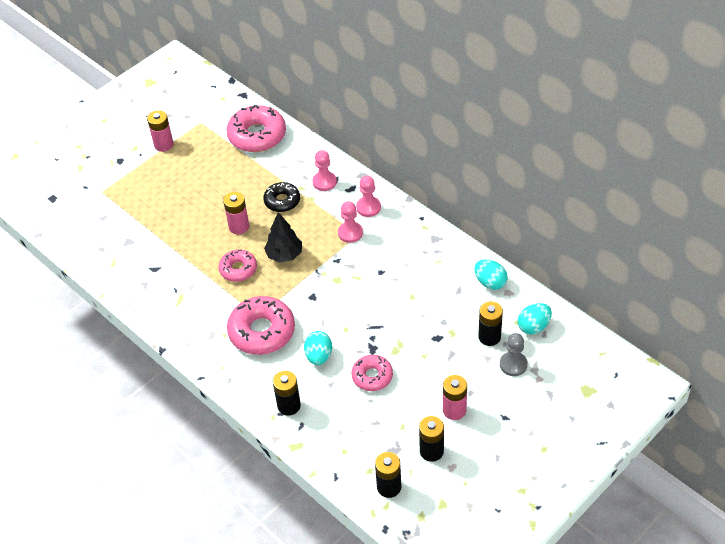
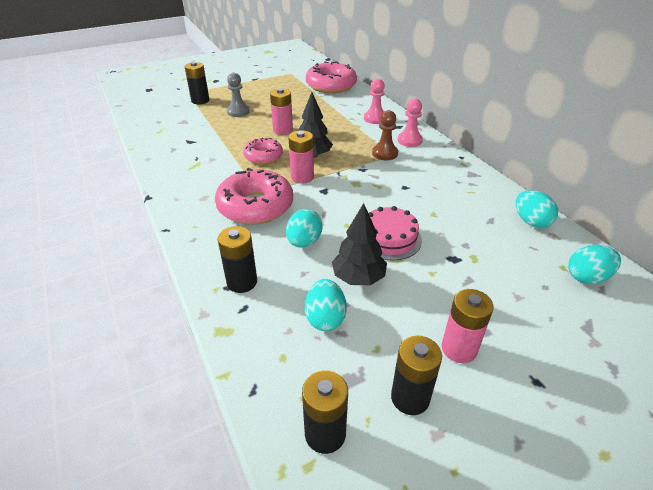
camera: 15 degrees right, 10 degrees down
pink battery [147,110,173,152] -> pink battery moved to [288,130,314,184]
black donut [263,182,300,212] -> none
pink pawn [338,201,363,243] -> brown pawn [372,110,398,160]
pink donut [352,355,393,391] -> black tree [332,203,387,285]
black battery [478,301,503,346] -> black battery moved to [184,62,210,104]
grey pawn [500,333,528,376] -> grey pawn moved to [227,73,250,117]
none -> turquoise egg [305,279,347,331]
none -> pink cake [368,206,422,261]

